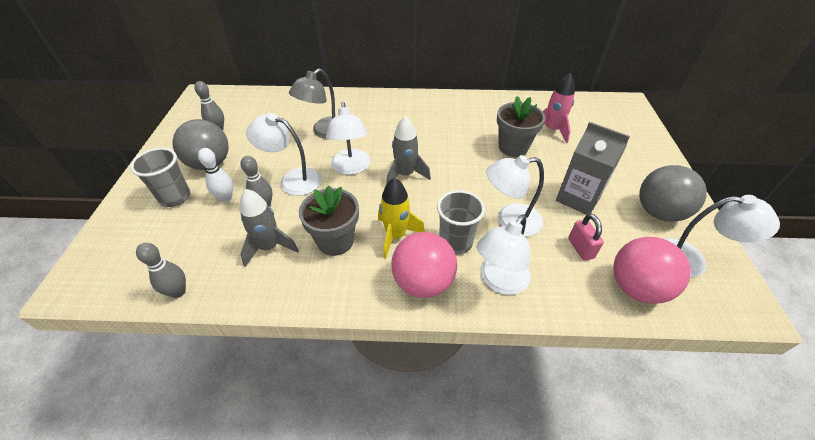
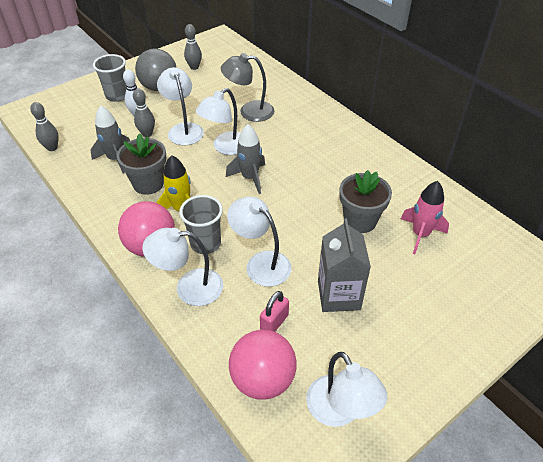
camera: 50 degrees right, 0 degrees up
grey ball [639,165,707,222] -> none

